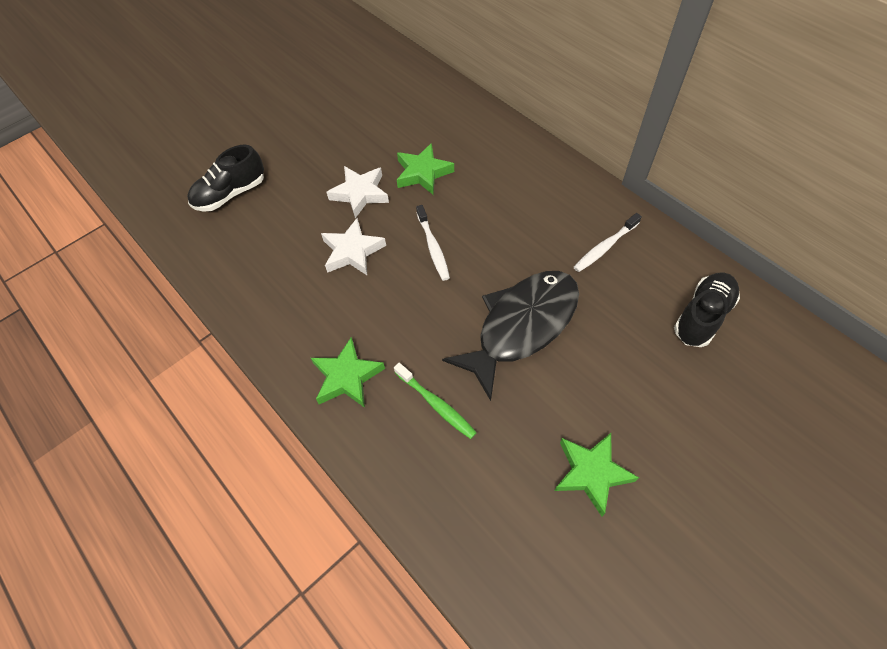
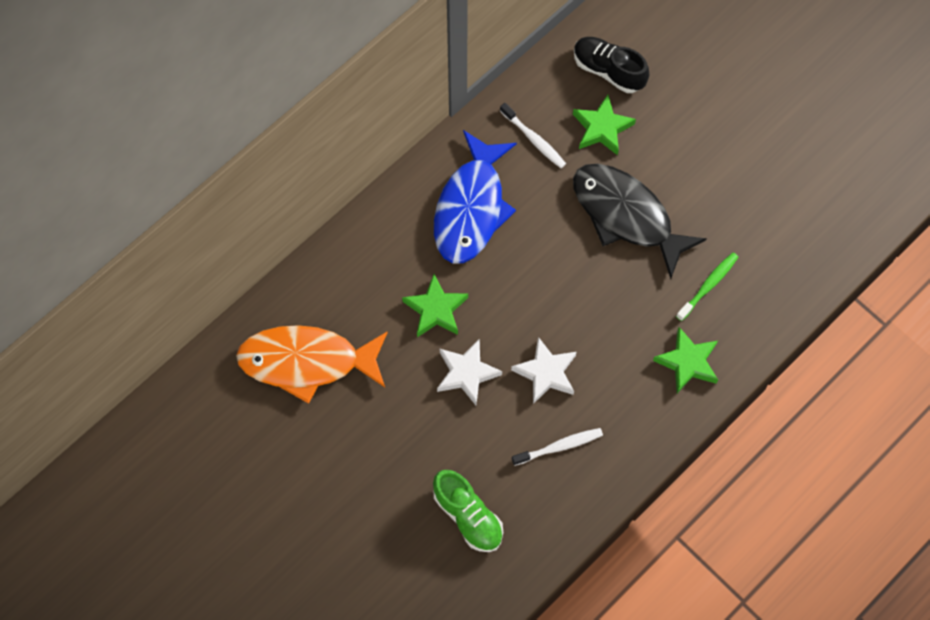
camera: 95 degrees left, 10 degrees up
black shoe [187,144,264,212] -> green shoe [433,470,503,552]
white toothbrush [416,205,450,281] -> white toothbrush moved to [512,428,603,466]
green star [554,433,639,516] -> green star moved to [573,95,636,155]
none -> orange fish [236,325,388,404]
none -> blue fish [434,130,517,264]

